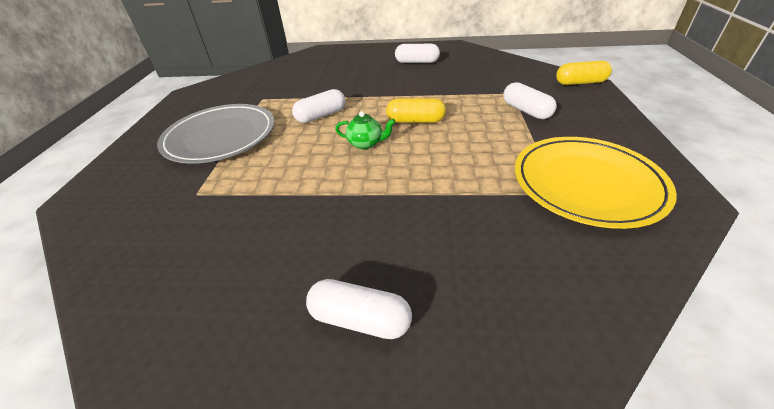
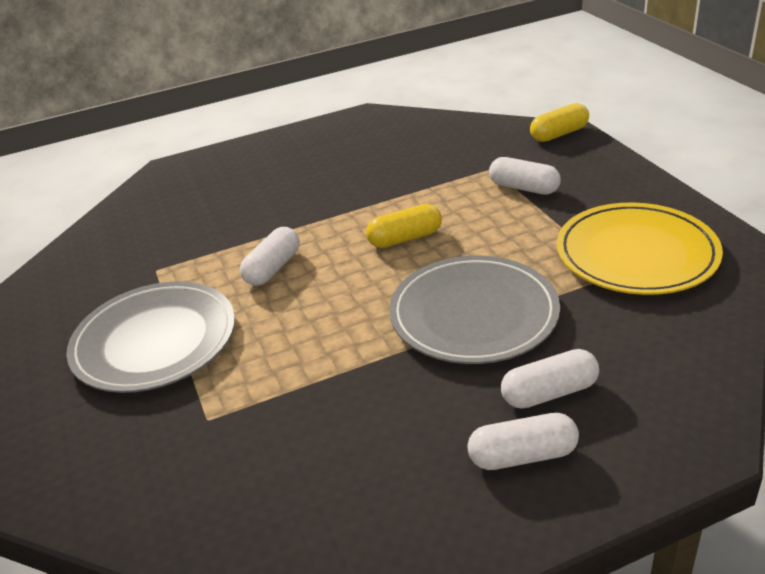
camera: 25 degrees left, 5 degrees down
green teapot [335,111,395,149] -> none
white capsule [395,44,440,63] -> white capsule moved to [501,349,599,409]
none -> grey plate [389,255,560,364]

